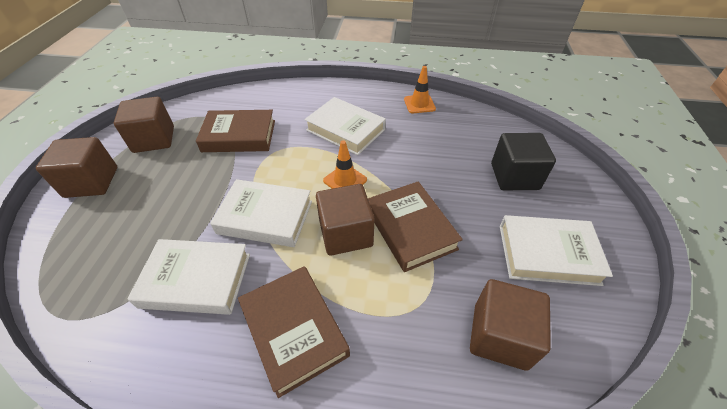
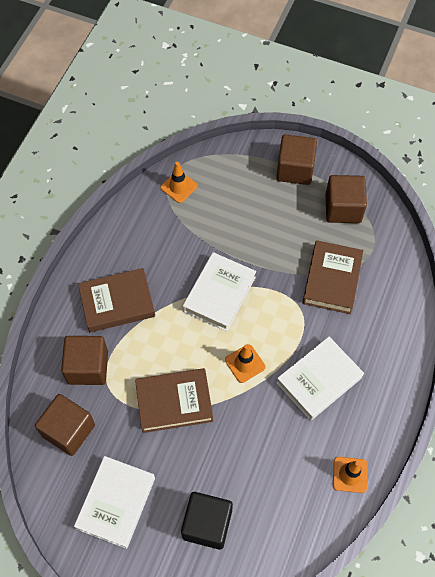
camera: 105 degrees right, 15 degrees up
white book [127,239,250,315] -> none
brown cube [316,184,374,256] -> brown cube moved to [61,336,108,385]
none -> orange traffic cone [160,162,198,203]

